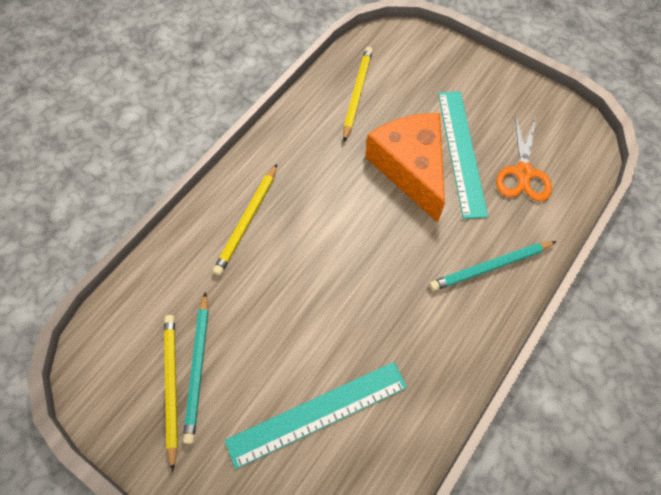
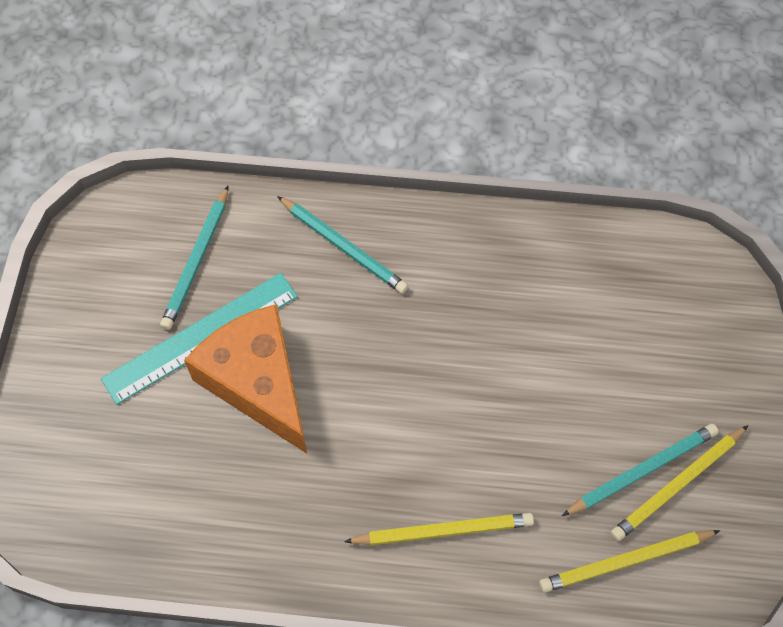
camera: 120 degrees left, 0 degrees up
turquoise ruler [225,362,407,469] -> none
yellow pencil [343,47,373,142] -> yellow pencil moved to [539,530,720,593]
orange cheese [365,113,445,223] -> orange cheese turned 105 degrees clockwise [184,304,307,454]
orange scissors [496,115,552,201] -> turquoise pencil [160,185,229,330]

